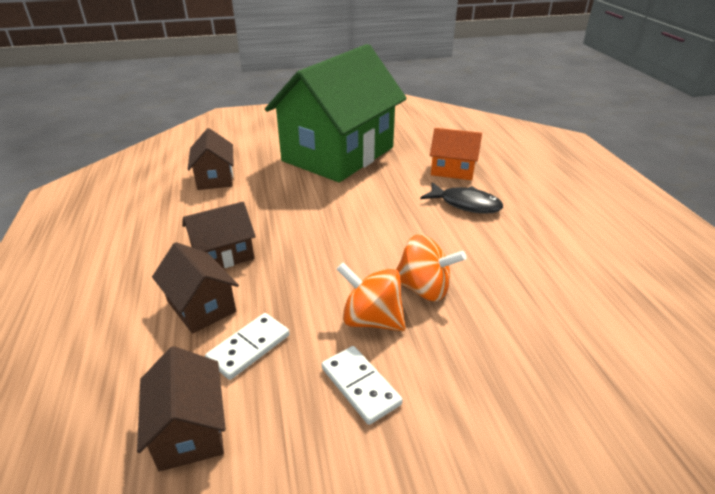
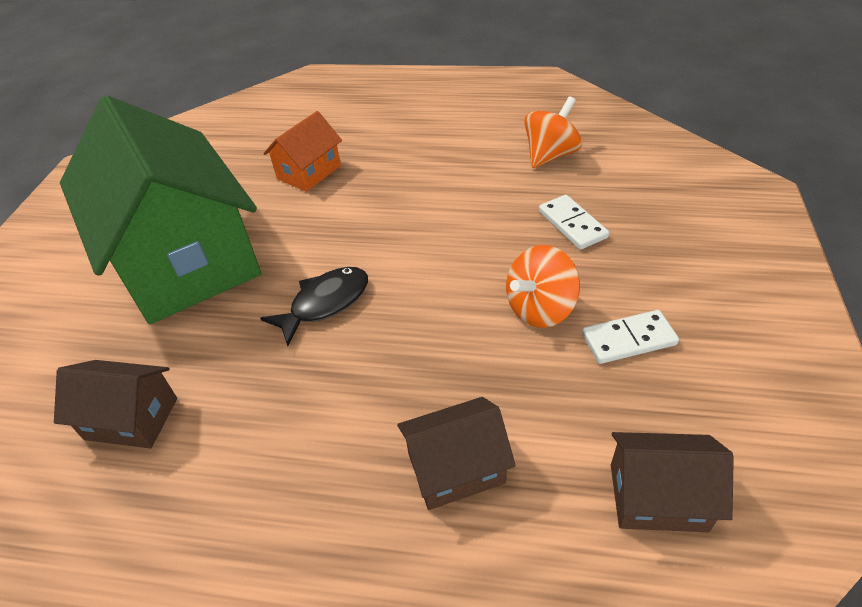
camera: 65 degrees left, 10 degrees up
brown house [182,202,256,268] -> none
white domino [205,313,290,380] -> white domino moved to [539,195,609,250]
orange spinning top [396,234,466,301] -> orange spinning top moved to [524,96,582,168]
black fish [420,182,503,214] -> black fish moved to [260,267,368,346]

